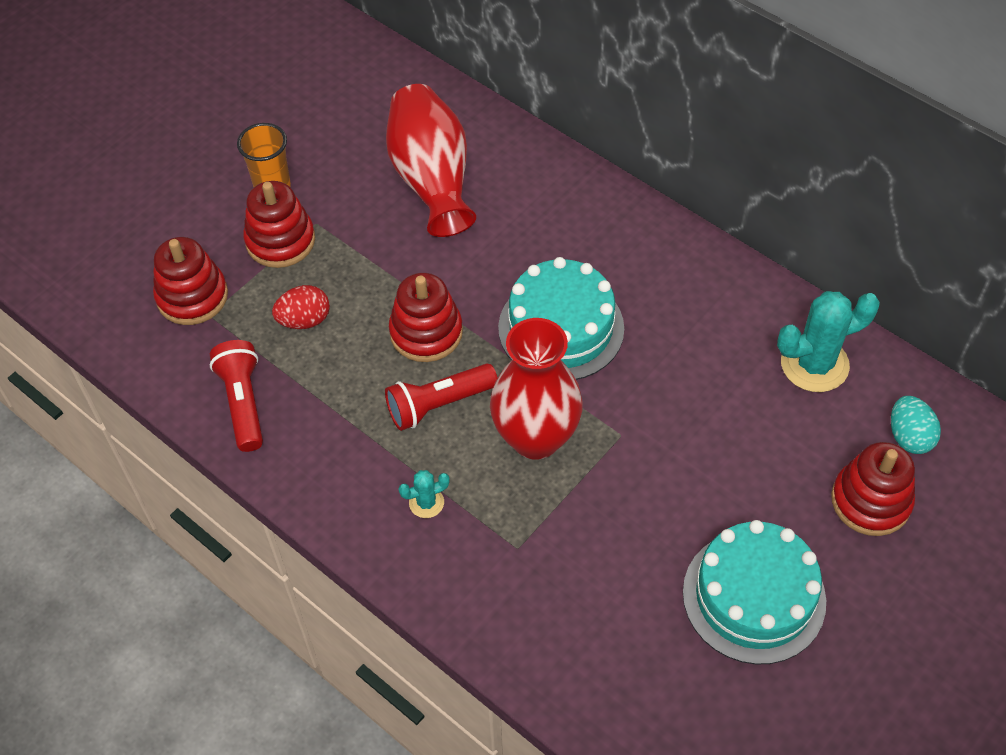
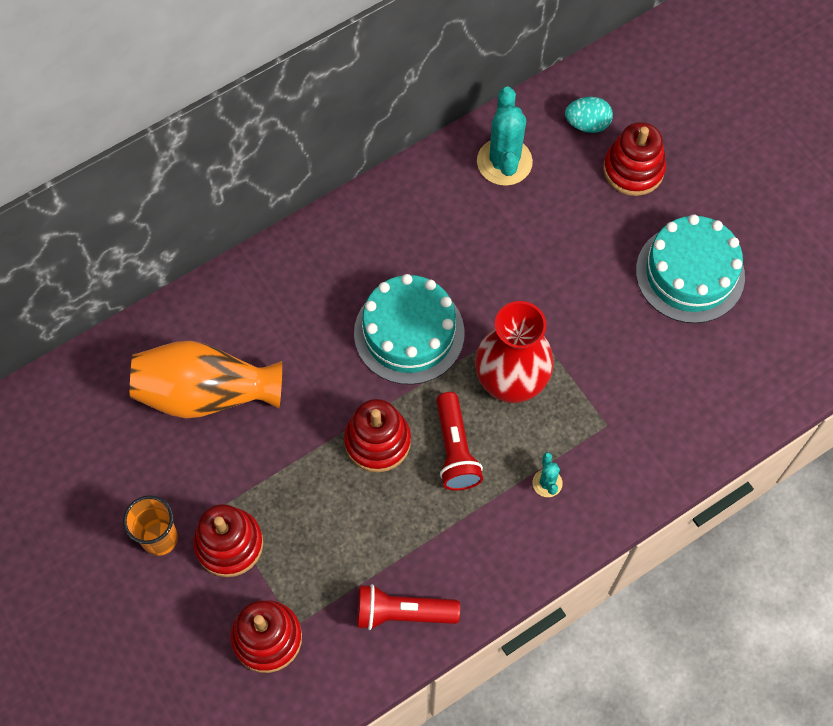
camera: 75 degrees left, 10 degrees up
red egg [272,285,330,329] -> none
red vase [386,84,476,237] -> orange vase [130,341,282,418]

